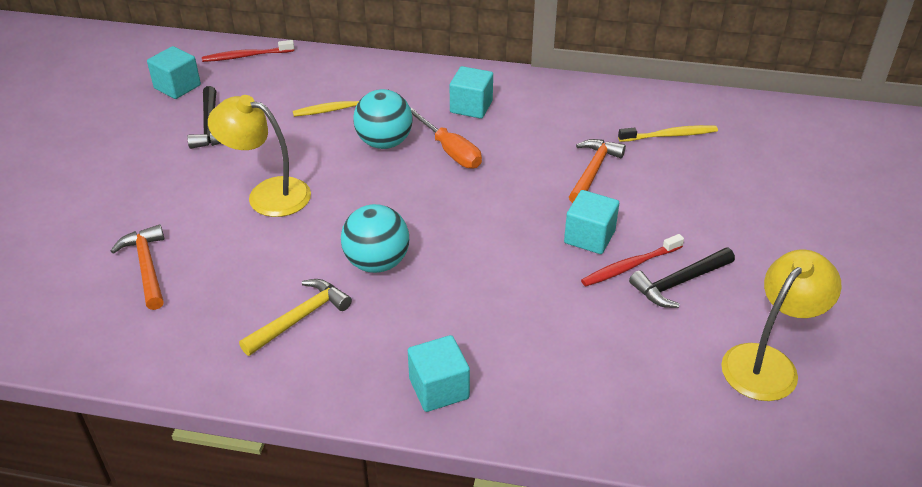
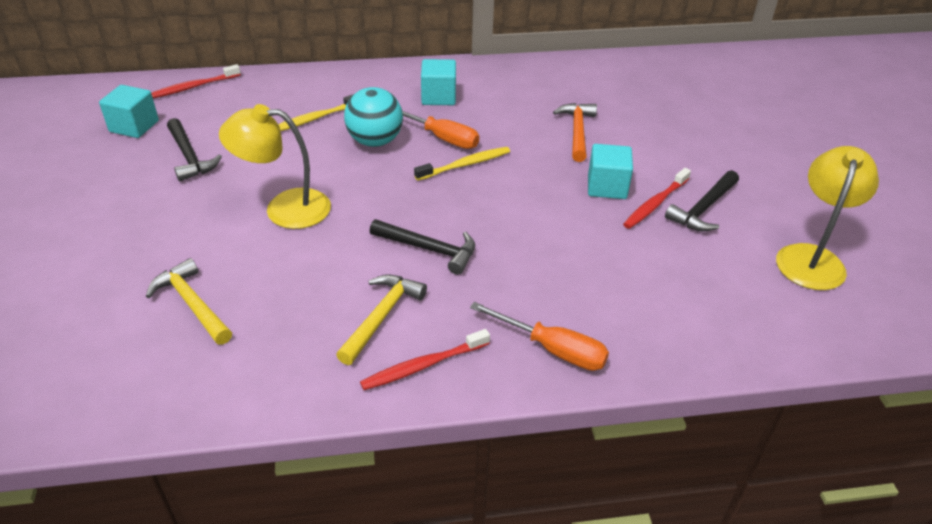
camera: 20 degrees left, 0 degrees up
orange hammer [111,225,164,310] -> yellow hammer [146,258,232,345]
turquoise ball [341,204,409,273] -> black hammer [370,219,475,275]
turquoise cube [408,335,470,412] -> orange screwdriver [470,302,609,371]
yellow toothbrush [618,125,718,142] -> yellow toothbrush moved to [414,147,510,181]
none -> red toothbrush [360,329,490,390]

